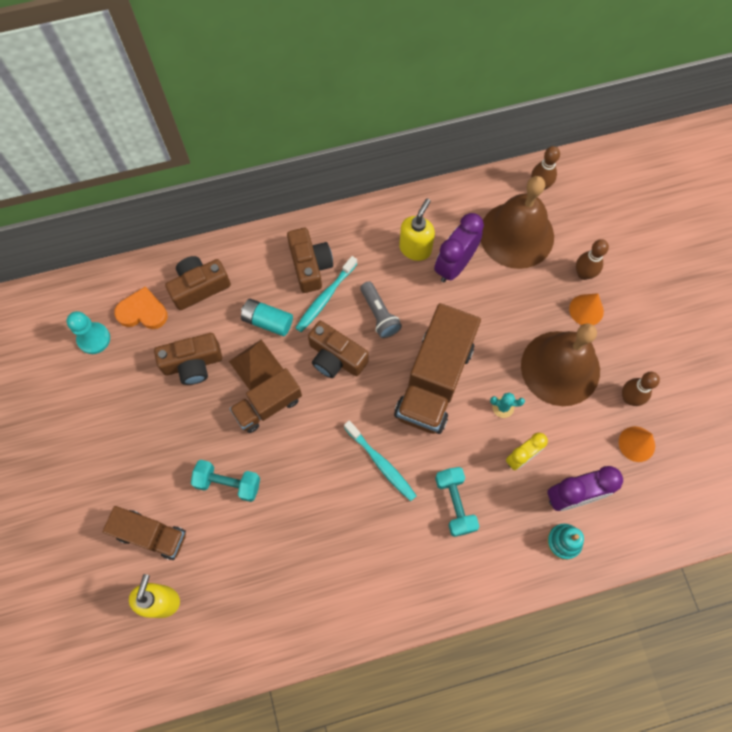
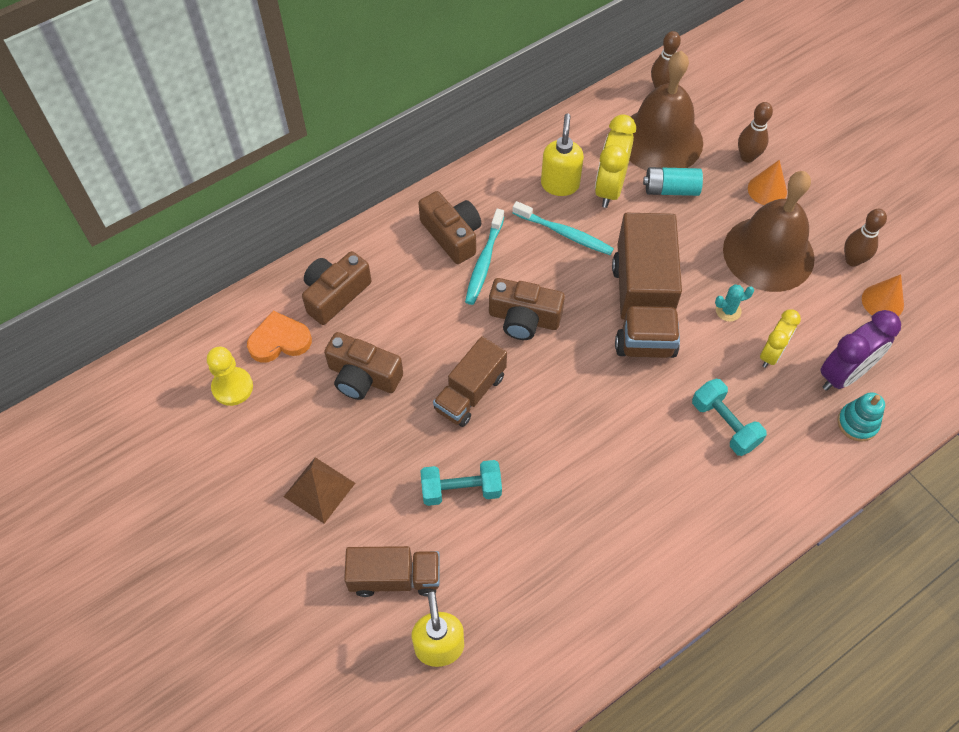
camera: 20 degrees left, 10 degrees down
turquoise pawn [67,311,110,354] -> yellow pawn [207,347,253,406]
brown camera [154,333,222,385] -> brown camera turned 60 degrees clockwise [324,332,403,400]
brown pyramid [229,340,283,390] -> brown pyramid moved to [284,457,355,523]
turquoise battery [241,299,293,336] -> turquoise battery moved to [643,167,703,196]
turquoise toothbrush [344,421,417,501] -> turquoise toothbrush moved to [513,201,614,255]
grey flashlight [360,281,402,338] -> none
purple clock [434,213,484,282] -> yellow clock [595,114,636,208]

